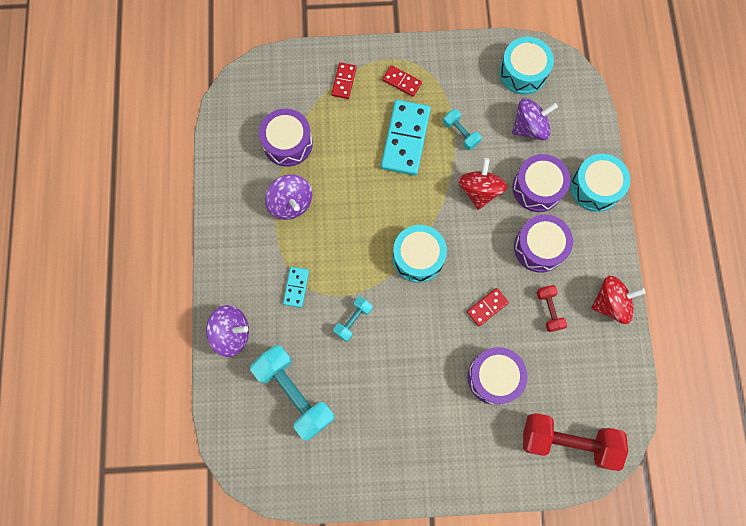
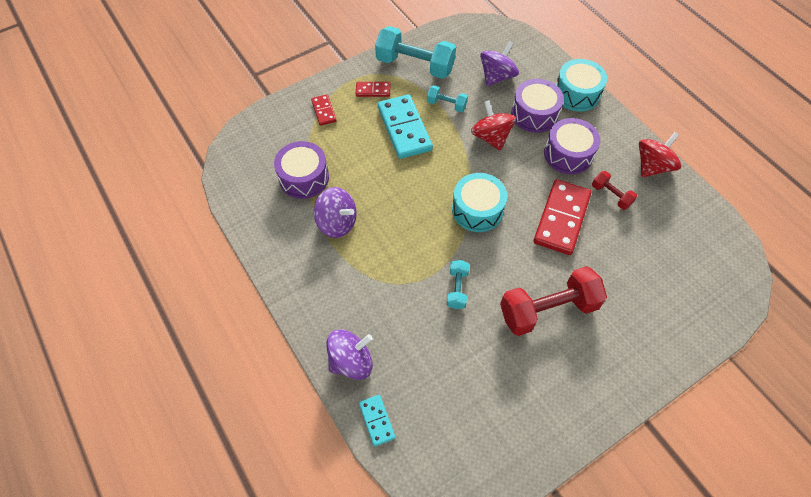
camera: 30 degrees left, 15 degrees down
turquoise dumbbell [250,345,335,440] -> turquoise dumbbell moved to [375,26,456,79]
turquoise domino [283,267,309,308] -> turquoise domino moved to [359,395,395,447]
red domino [467,288,509,326] -> red domino [534,179,591,255], size x2.00
purple drum [468,347,528,405] -> none
turquoise drum [499,37,554,95] -> none
red dumbbell [523,413,628,471] -> red dumbbell moved to [500,266,607,336]

